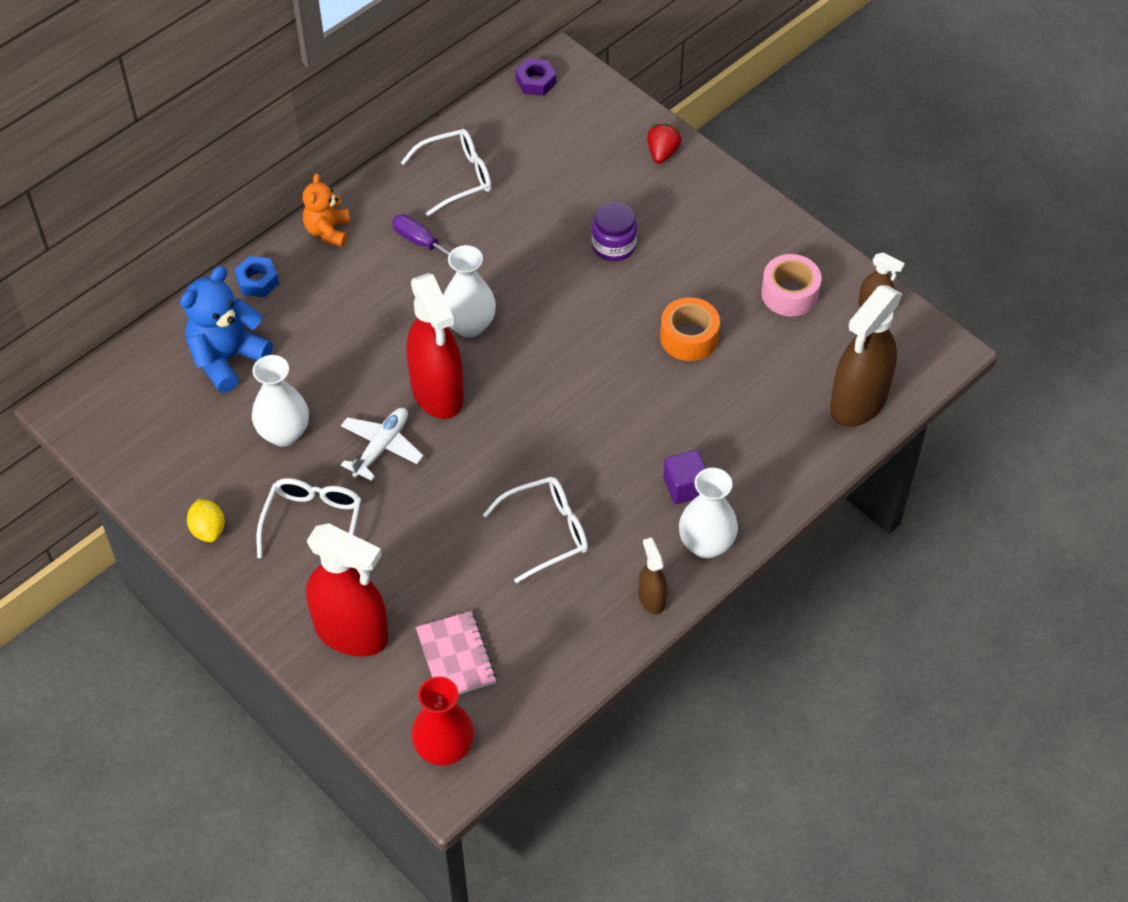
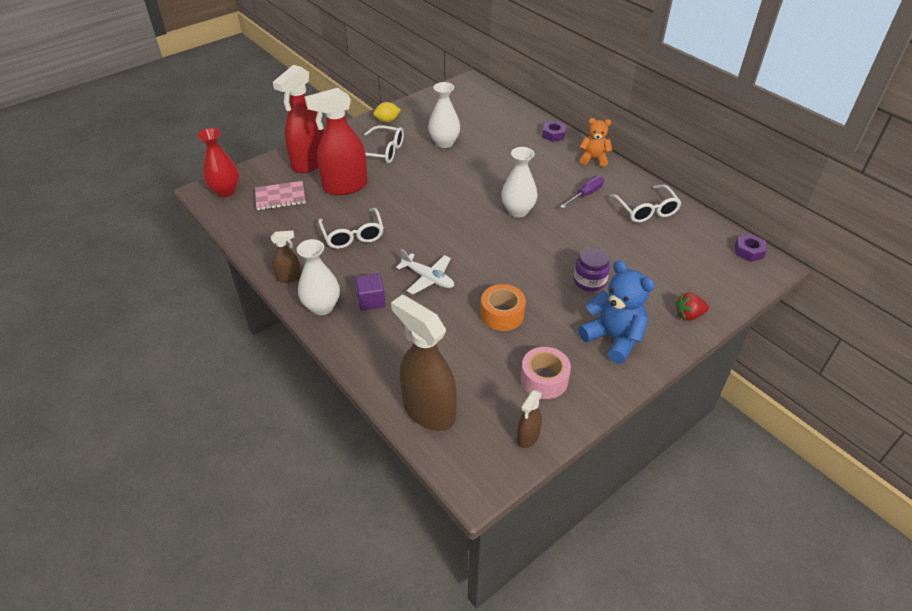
camera: 95 degrees right, 10 degrees down
blue teddy bear [180,266,273,393] -> blue teddy bear moved to [578,260,655,364]
blue nut [234,256,279,297] -> purple nut [542,121,566,142]
white plane [341,408,423,481] -> white plane moved to [396,249,454,294]
red spray bottle [407,273,463,419] -> red spray bottle moved to [305,88,368,195]
red strawberry [647,123,682,164] -> red strawberry turned 150 degrees clockwise [675,293,709,321]

